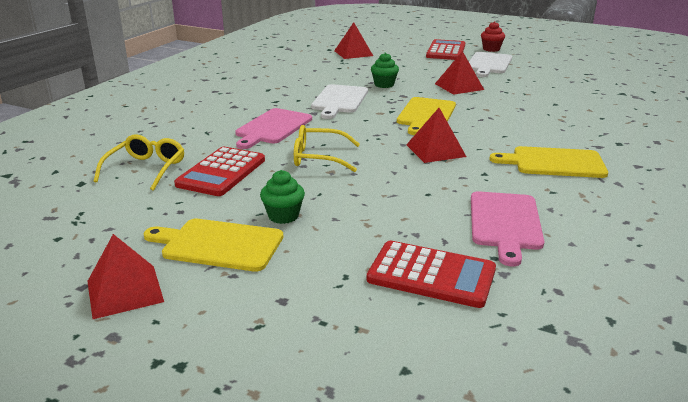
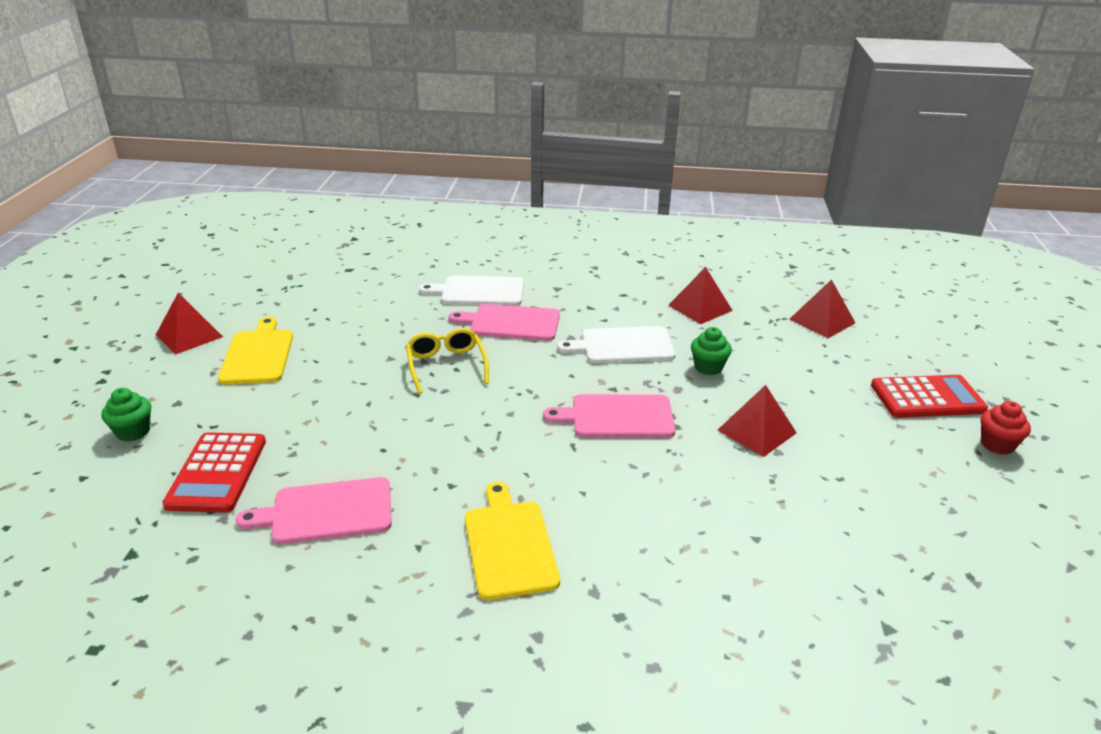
camera: 70 degrees right, 5 degrees up
yellow glasses [94,135,184,191] -> none
red calculator [174,147,265,196] -> none
green cupcake [260,170,305,224] -> green cupcake moved to [101,388,151,442]
yellow cutting board [397,97,456,135] -> pink cutting board [543,394,675,438]
red pyramid [406,108,466,163] -> red pyramid moved to [668,267,733,324]
white cutting board [469,52,512,77] -> white cutting board moved to [419,276,524,306]

